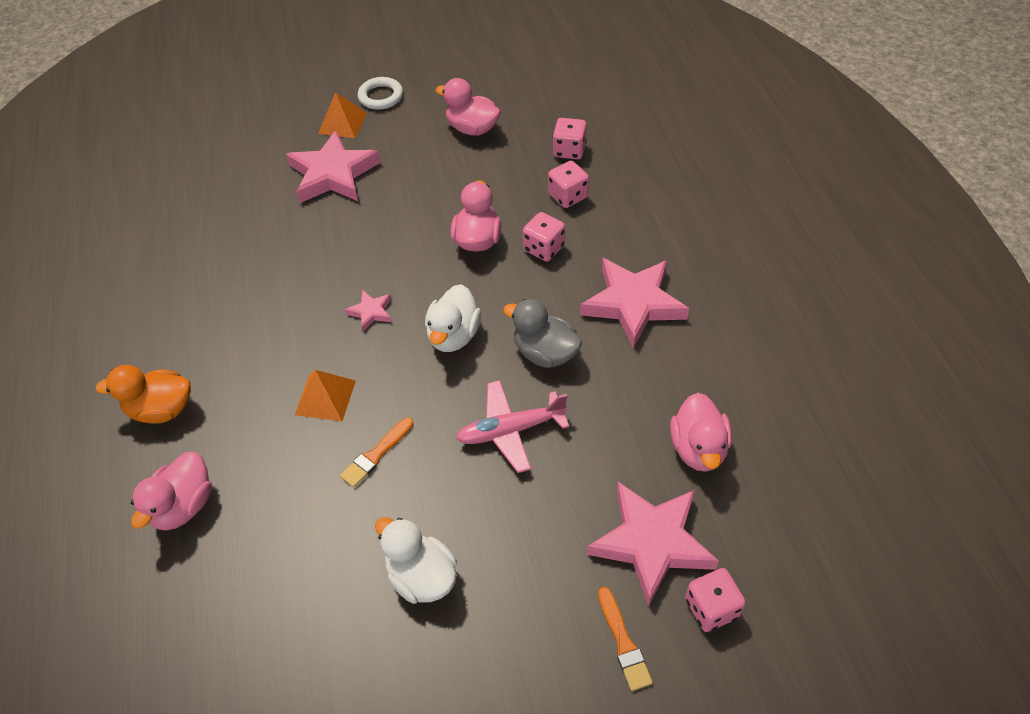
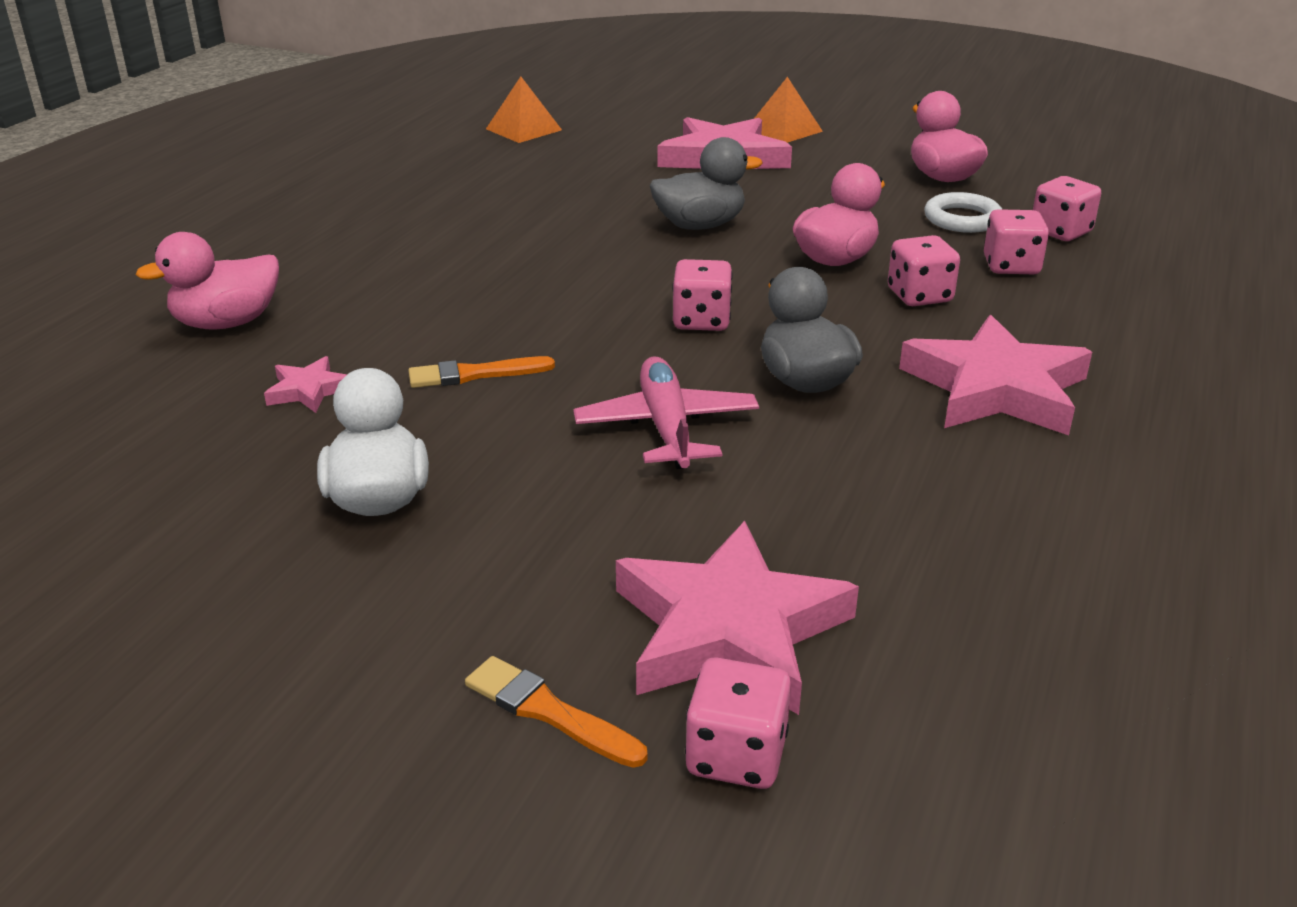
camera: 35 degrees right, 20 degrees down
orange duck [95,365,191,424] -> none
orange pyramid [295,370,356,421] -> orange pyramid moved to [486,76,562,143]
pink star [344,290,392,332] -> pink star moved to [264,356,347,413]
white ring [358,77,403,110] -> white ring moved to [924,192,1002,233]
white duck [425,284,481,352] -> pink dice [672,259,733,331]
pink plane [456,380,570,473] -> pink plane turned 60 degrees clockwise [573,356,759,469]
orange brush [598,587,653,691] -> orange brush turned 105 degrees clockwise [465,656,647,768]
pink duck [670,393,732,472] -> none
none -> grey duck [650,137,762,230]

